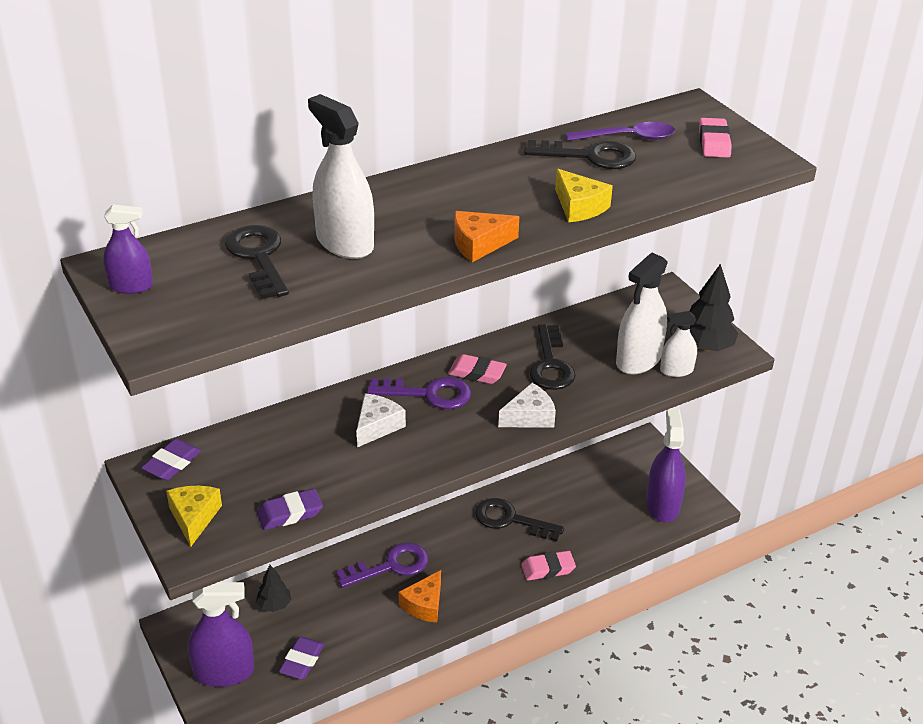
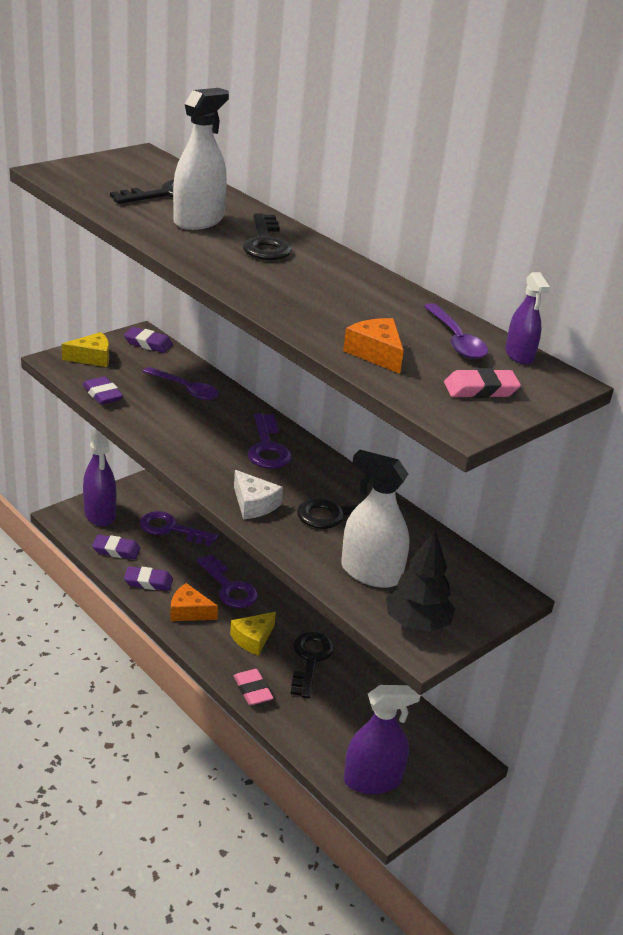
camera: 75 degrees right, 5 degrees down
purple spray bottle [103,205,153,294] -> purple spray bottle moved to [505,272,550,365]
black tree [256,565,291,612] -> purple key [140,511,218,546]
white cheese [356,393,406,447] -> none
pink eraser [448,354,507,384] -> none
orange cheese [454,211,519,262] -> orange cheese moved to [343,318,404,374]
black key [524,140,636,169] -> black key moved to [243,213,292,260]
yellow cheese [555,169,613,222] -> yellow cheese moved to [230,612,276,656]
white spray bottle [660,311,697,377] -> none
none -> purple eraser [124,566,173,591]
none -> purple spoon [142,367,219,400]

